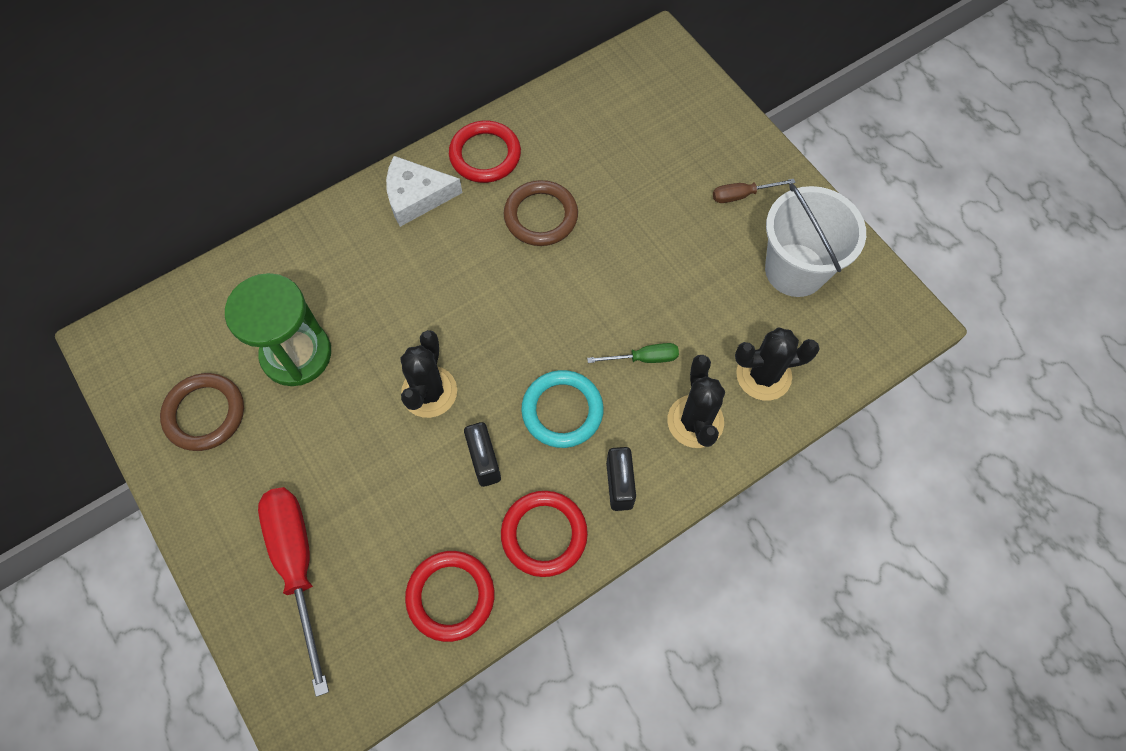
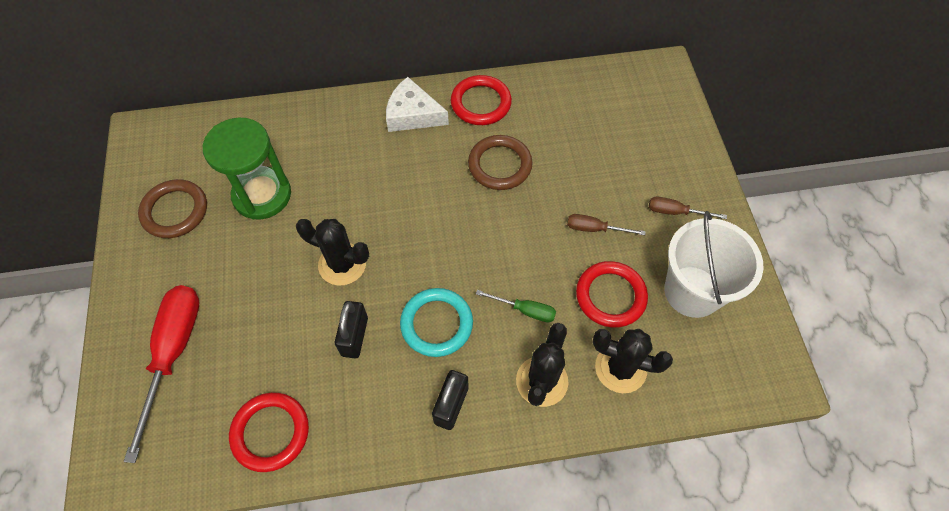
camera: 25 degrees right, 5 degrees down
black cactus [401,330,457,418] -> black cactus turned 75 degrees clockwise [296,219,369,286]
red ring [501,491,588,577] -> red ring moved to [576,261,648,328]
none -> brown screwdriver [567,214,646,235]

